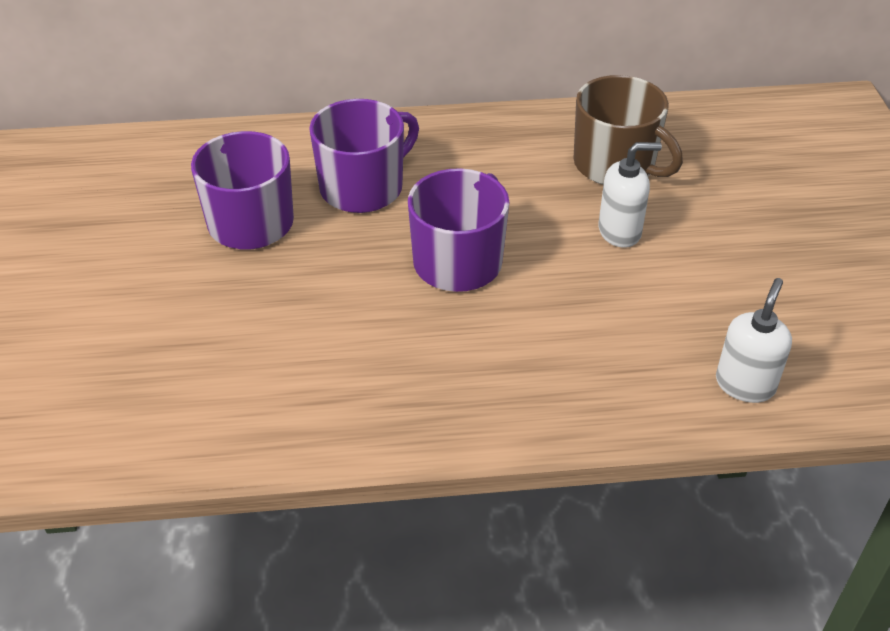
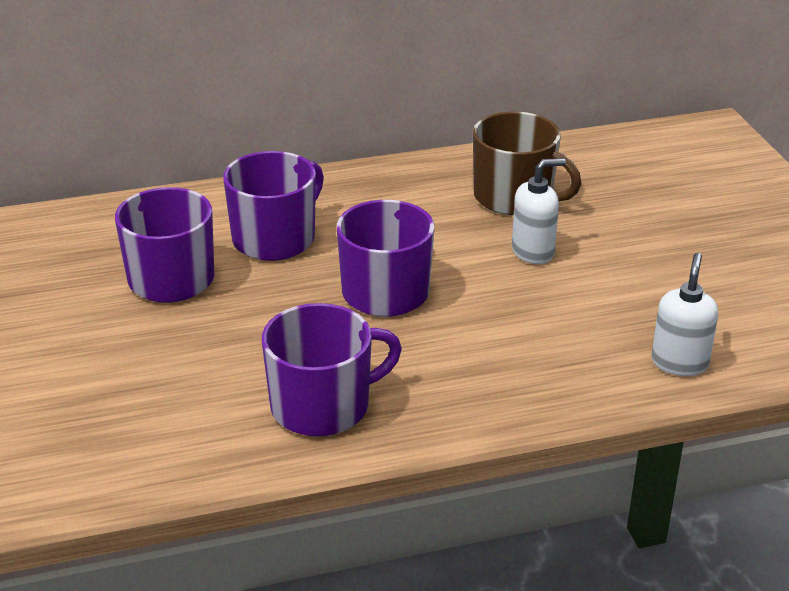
camera: 10 degrees left, 10 degrees down
none -> purple mug [262,303,402,437]

